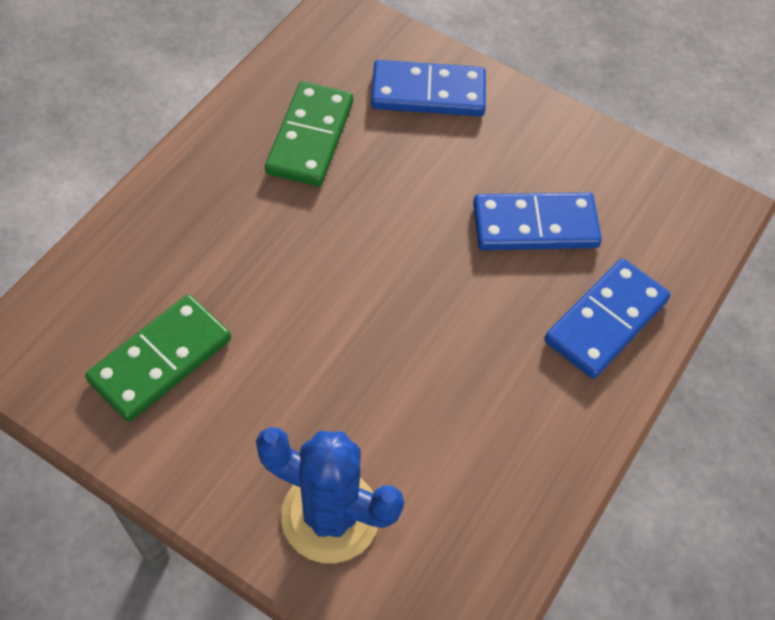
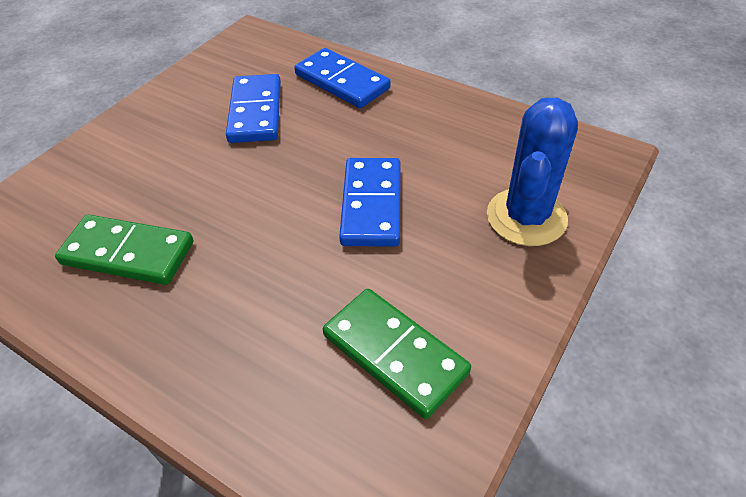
camera: 85 degrees left, 10 degrees down
blue domino [371,60,486,116] -> blue domino moved to [339,158,400,247]

